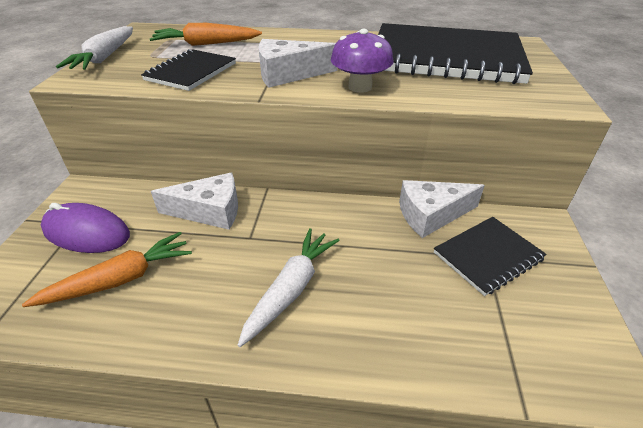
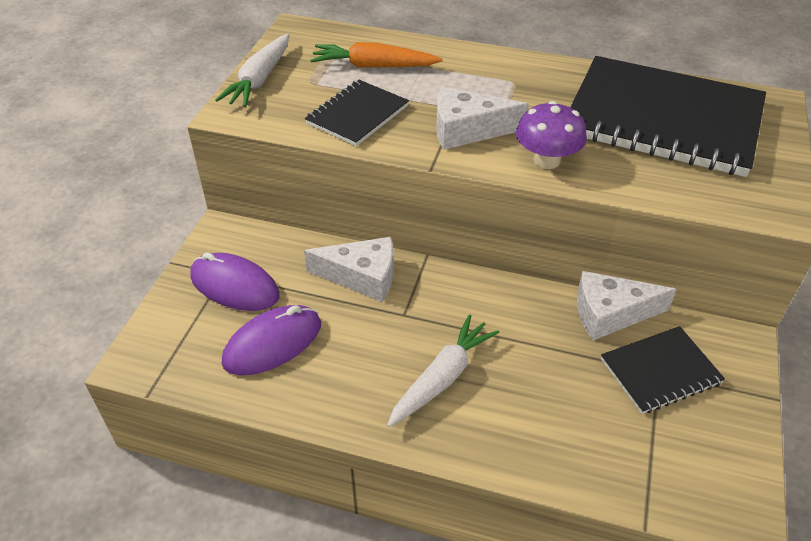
camera: 10 degrees right, 5 degrees up
orange carrot [22,232,192,307] -> purple mouse [222,305,321,375]

